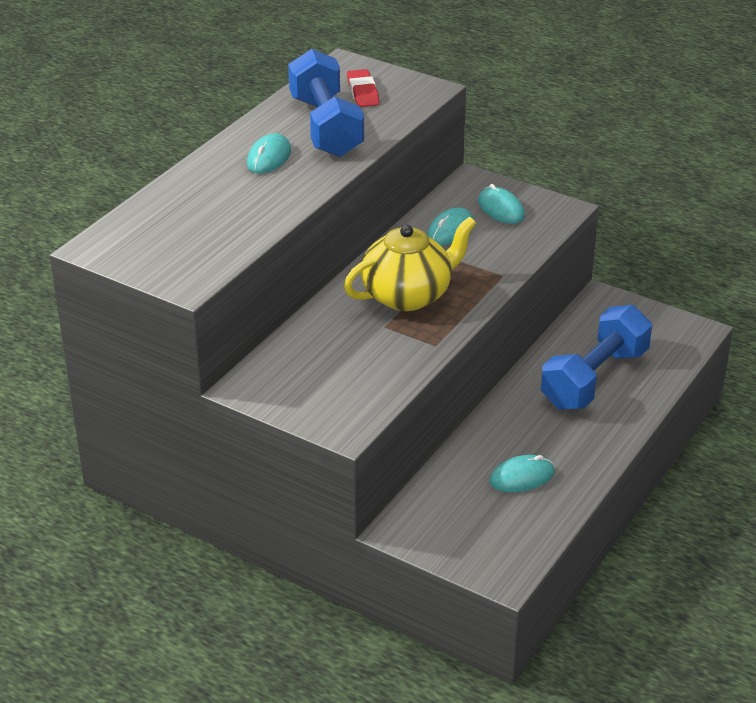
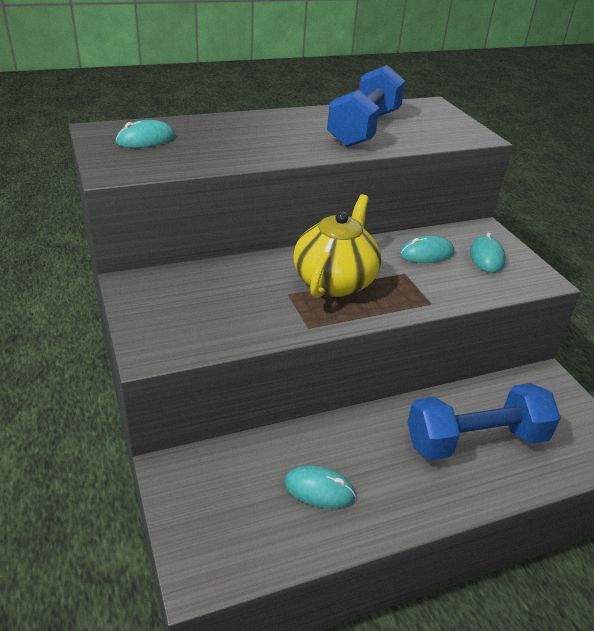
camera: 35 degrees right, 0 degrees up
turquoise mouse [247,133,291,174] -> turquoise mouse moved to [116,120,175,148]
yellow teapot [344,216,476,311] -> yellow teapot turned 75 degrees counterclockwise [293,194,381,298]
red eraser [347,69,380,107] -> none

